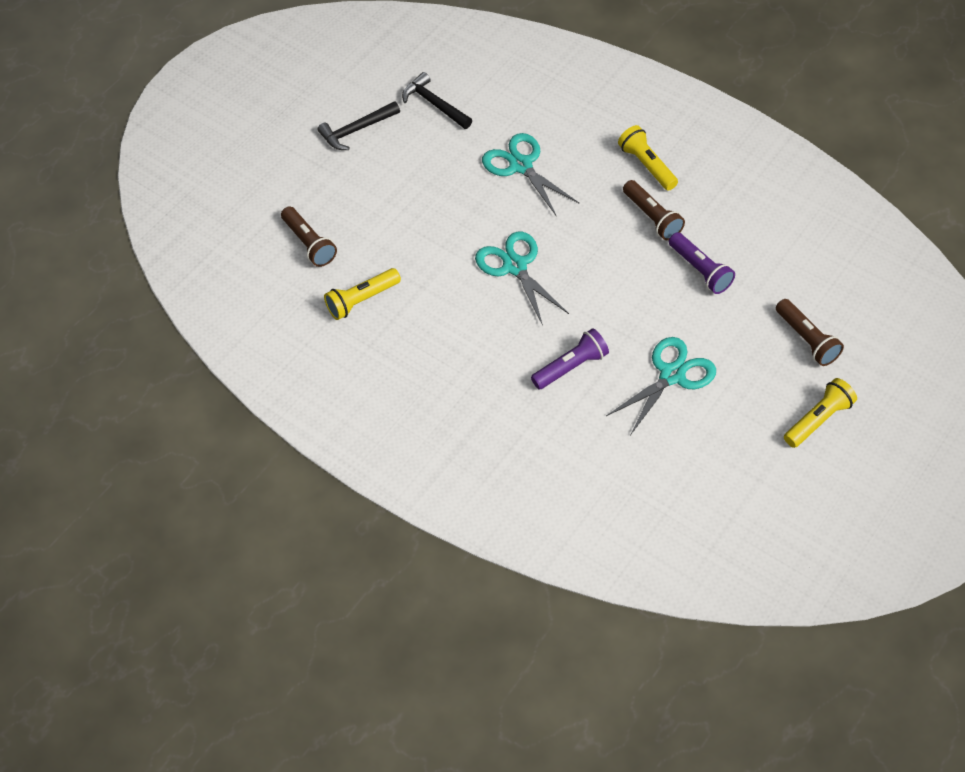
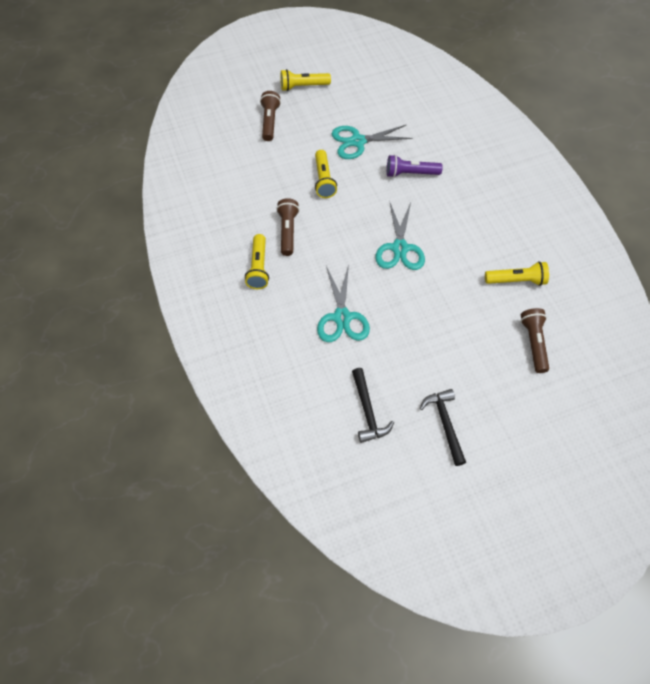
camera: 150 degrees left, 5 degrees up
black hammer [317,101,400,150] -> black hammer turned 105 degrees counterclockwise [420,389,466,466]
purple flashlight [669,232,735,294] -> none
none -> yellow flashlight [315,150,337,198]

